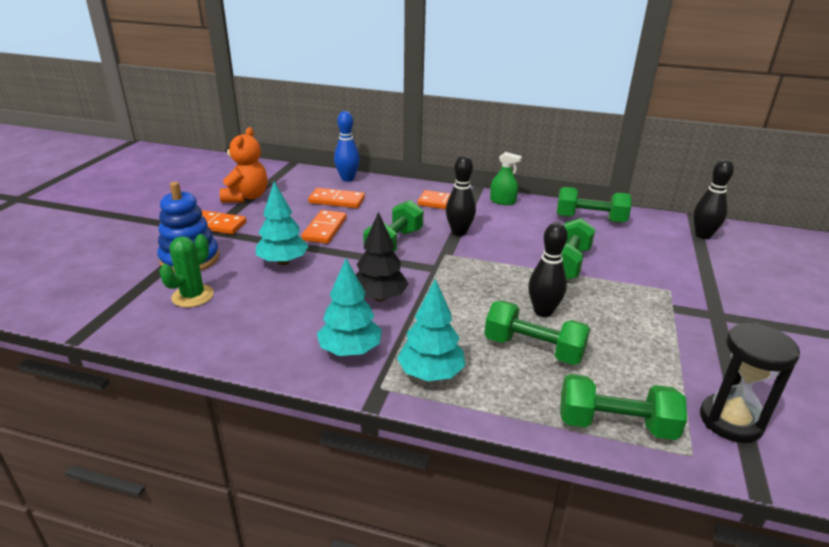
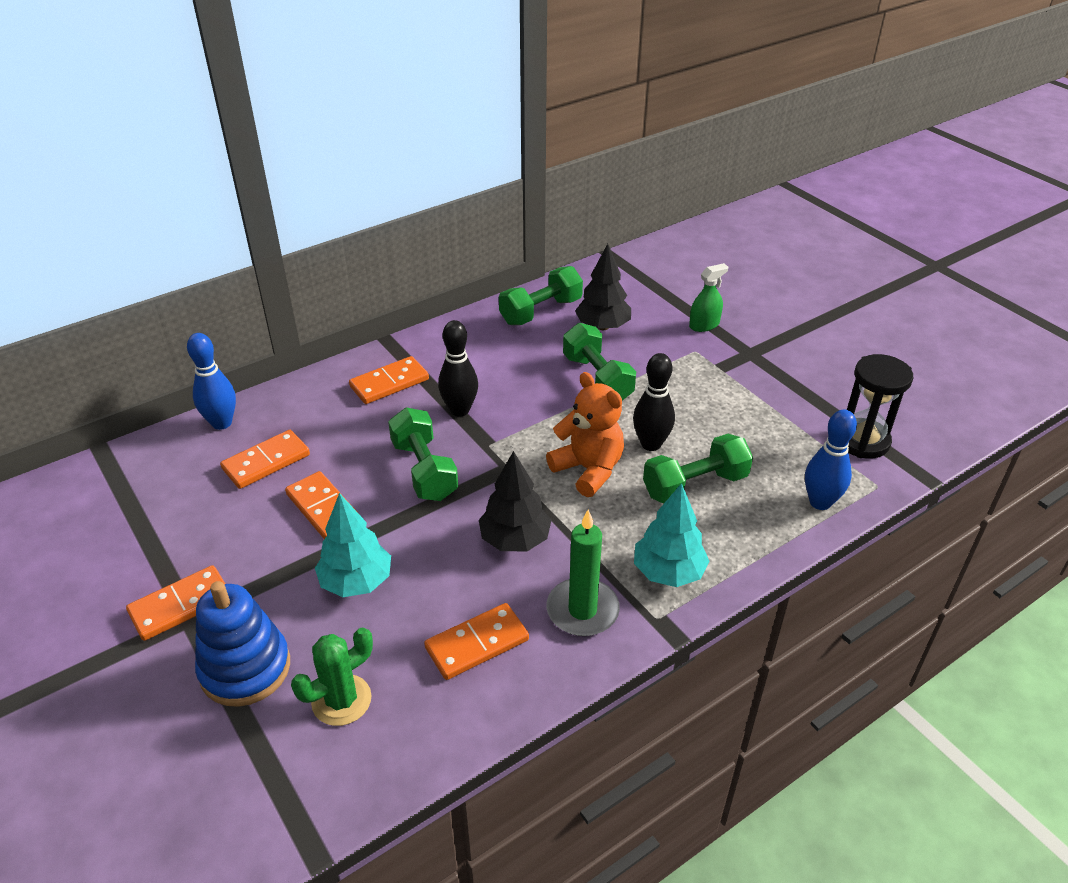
camera: 50 degrees left, 10 degrees up
green cactus [159,234,214,308] -> green cactus turned 75 degrees clockwise [291,628,373,726]
orange teddy bear [220,127,267,203] -> orange teddy bear moved to [546,372,624,497]
turquoise tree [317,258,382,356] -> green candle [546,510,620,636]
green spray bottle [490,152,522,205] -> green spray bottle moved to [689,263,728,332]
green dumbbell [560,374,687,440] -> blue bowling pin [805,410,857,510]
black bowling pin [693,159,734,239] -> none
none -> orange domino [424,603,529,680]
none -> black tree [575,244,631,330]

